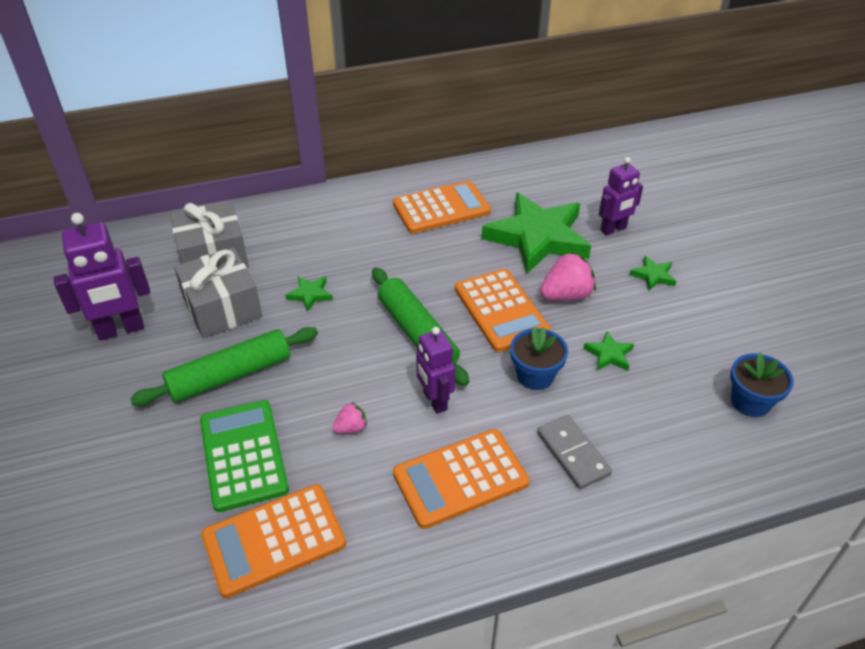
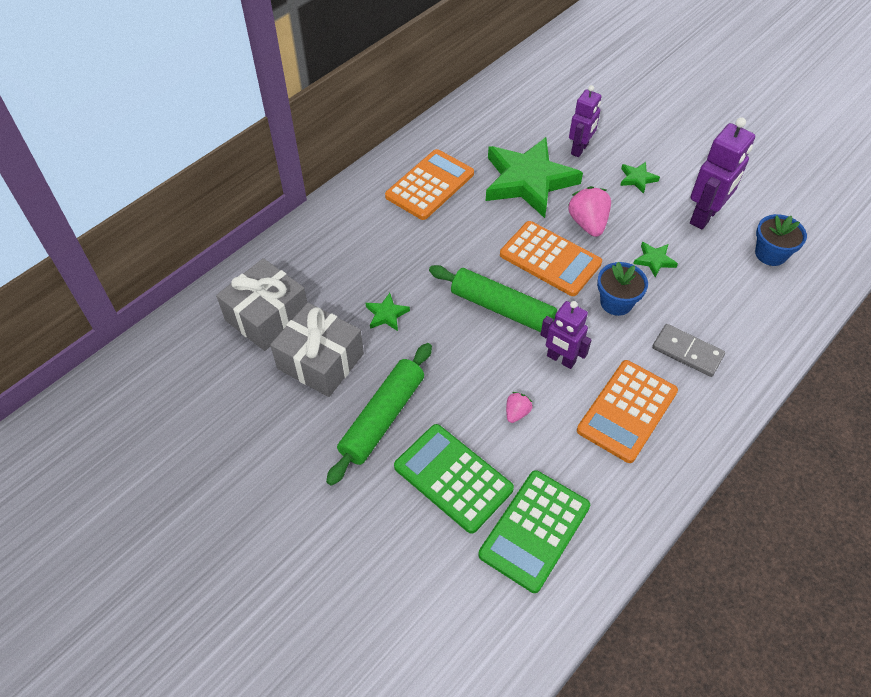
camera: 30 degrees left, 10 degrees up
purple robot [54,213,150,340] -> purple robot moved to [690,117,755,230]
orange calculator [201,484,346,598] -> green calculator [478,470,590,593]
pink strawberry [540,252,596,300] -> pink strawberry turned 45 degrees counterclockwise [568,186,611,237]

